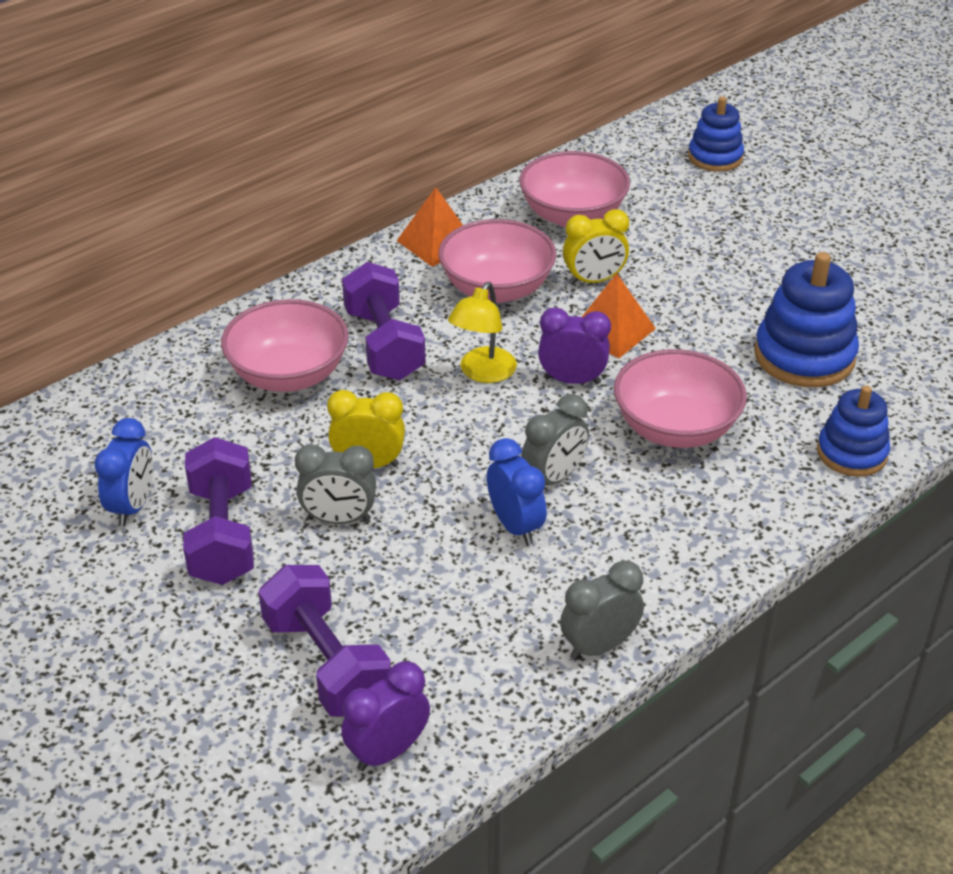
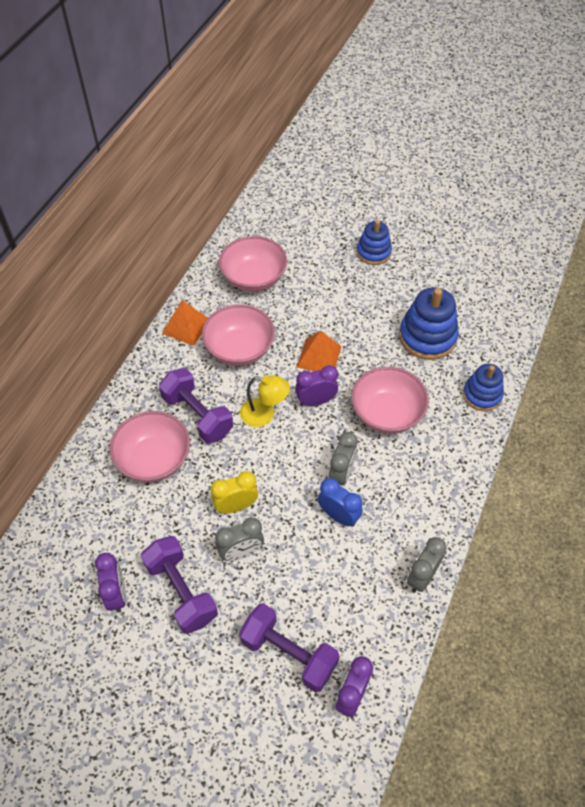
camera: 25 degrees left, 15 degrees up
blue clock [94,418,153,526] -> purple clock [95,553,126,613]
yellow lamp [448,282,517,383] -> yellow lamp turned 75 degrees counterclockwise [240,375,290,427]
yellow clock [563,209,629,285] -> none
blue stacking toy [688,96,744,172] -> blue stacking toy moved to [357,220,392,265]

